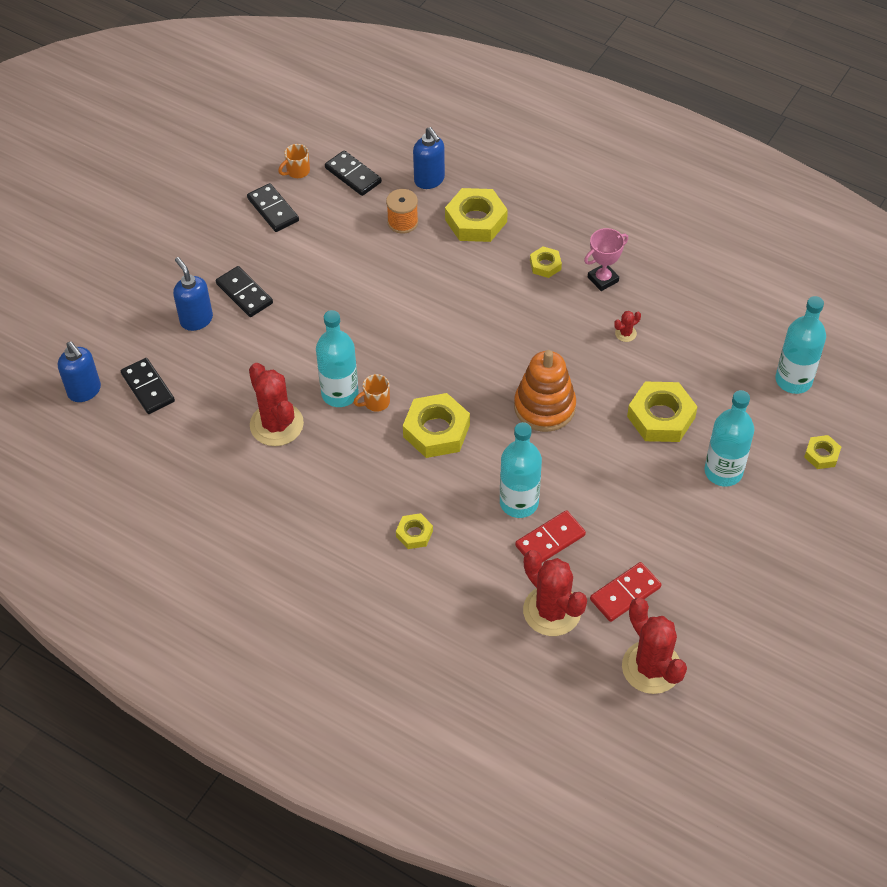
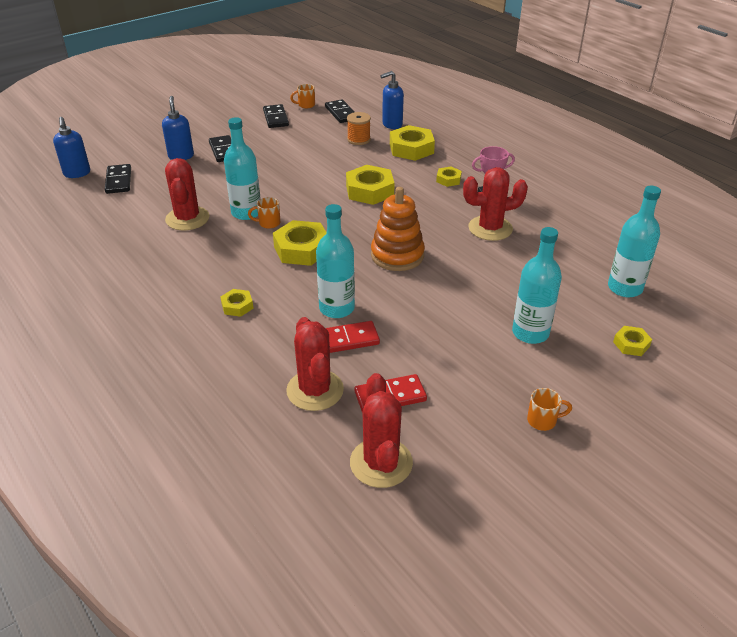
camera: 20 degrees right, 15 degrees down
blue soap dispenser [413,127,445,189] -> blue soap dispenser turned 75 degrees clockwise [380,71,404,129]
red cactus [614,311,641,342] -> red cactus [463,167,528,241], size x2.40
yellow nut [627,382,698,442] -> yellow nut moved to [346,165,395,205]
none -> orange mug [527,388,572,431]

